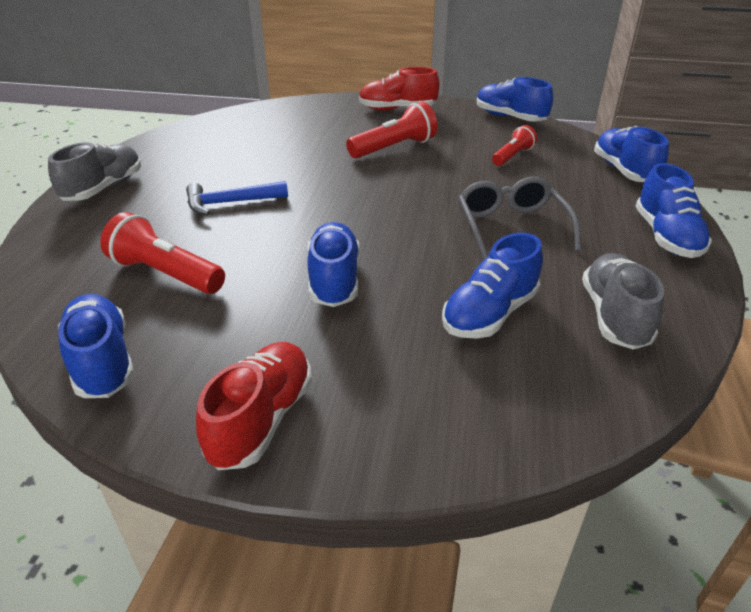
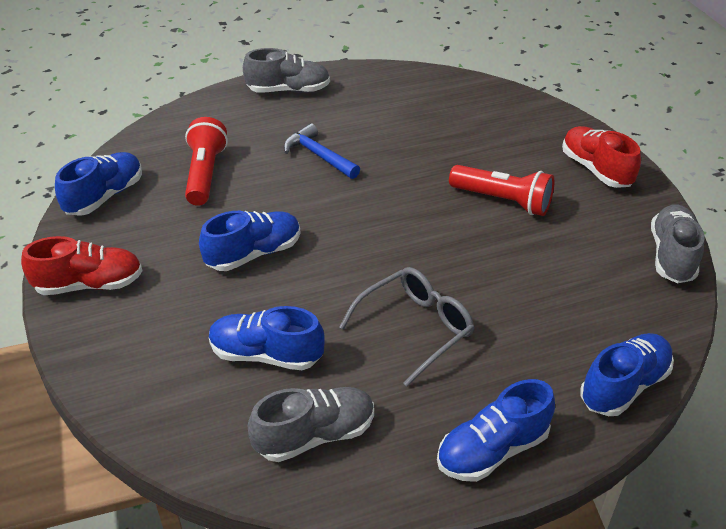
camera: 60 degrees right, 5 degrees up
blue shoe [477,77,553,122] -> grey shoe [651,204,704,283]
red flashlight [492,125,537,166] -> none

